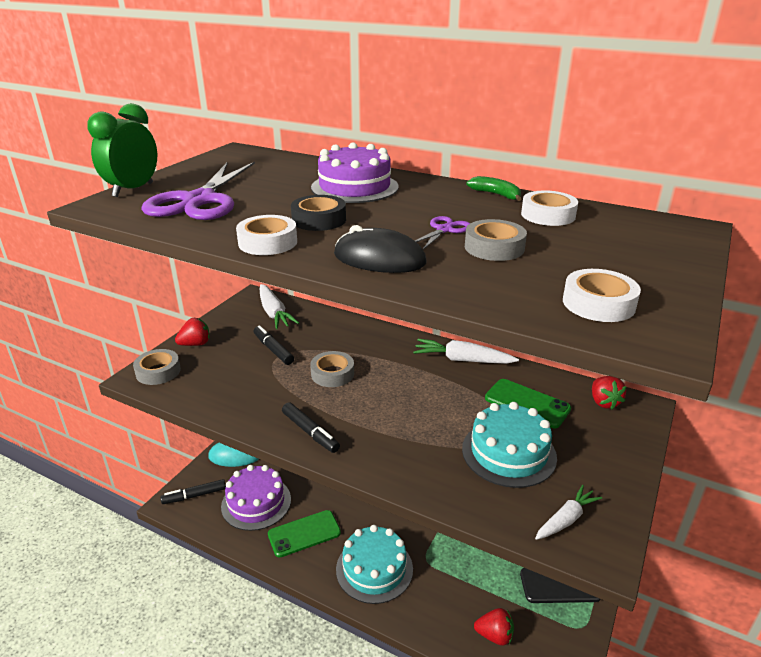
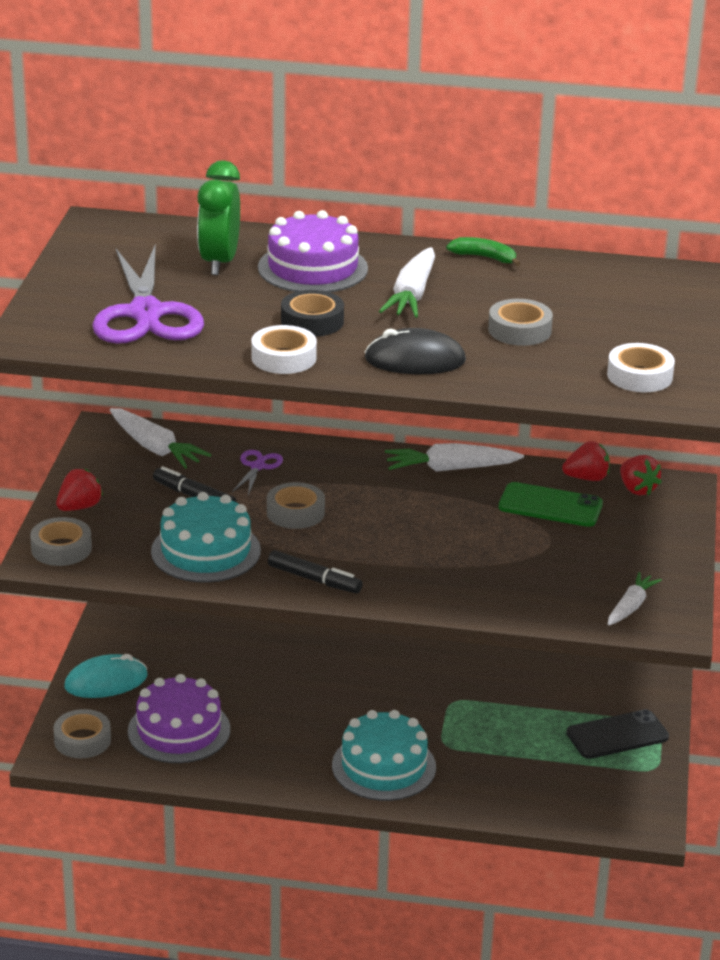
camera: 20 degrees left, 0 degrees up
green clock [87,103,157,197] -> green clock moved to [197,160,240,275]
black marker [160,479,226,504] -> grey tape [53,709,111,758]
green phone [268,510,341,558] -> none
purple scissors [415,216,470,250] -> purple scissors moved to [232,450,283,495]
turquoise cake [462,402,557,488] -> turquoise cake moved to [151,492,261,583]
red strawberry [474,608,514,646] -> red strawberry moved to [562,441,610,481]
white tape [521,190,578,226] -> none
none -> white carrot [379,247,435,318]

